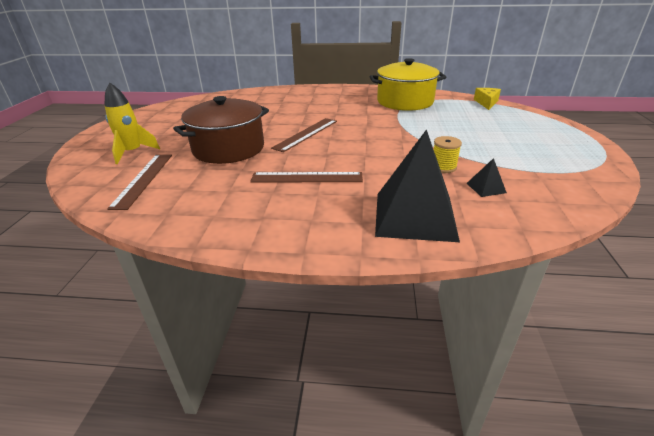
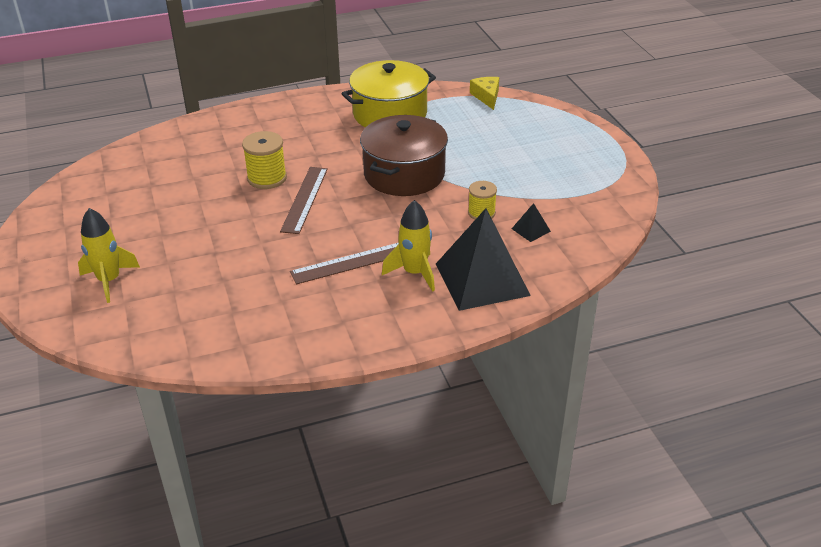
camera: 25 degrees left, 5 degrees up
brown ruler [107,155,172,210] -> none
brown pot [173,96,269,164] -> brown pot moved to [360,115,448,196]
none -> yellow spool [242,131,287,189]
none -> yellow rocket [382,200,435,292]

